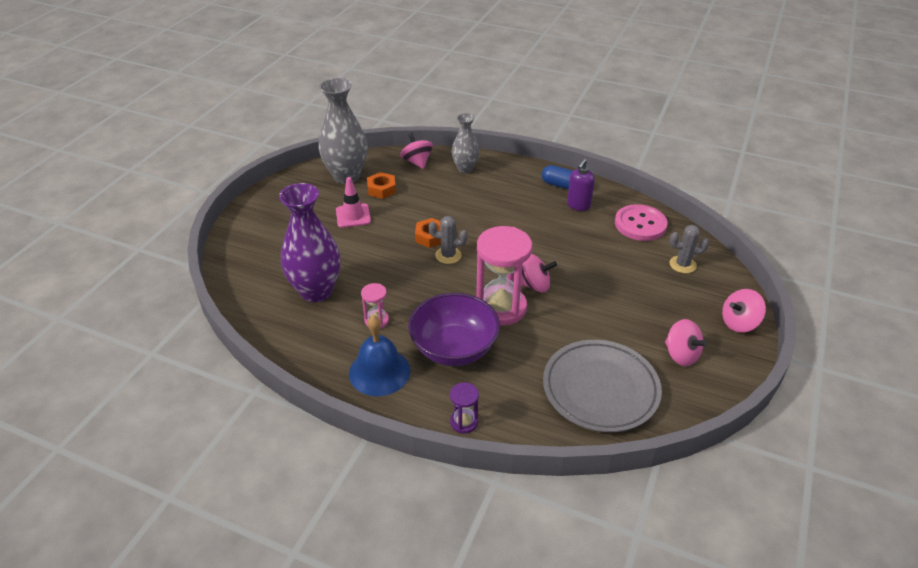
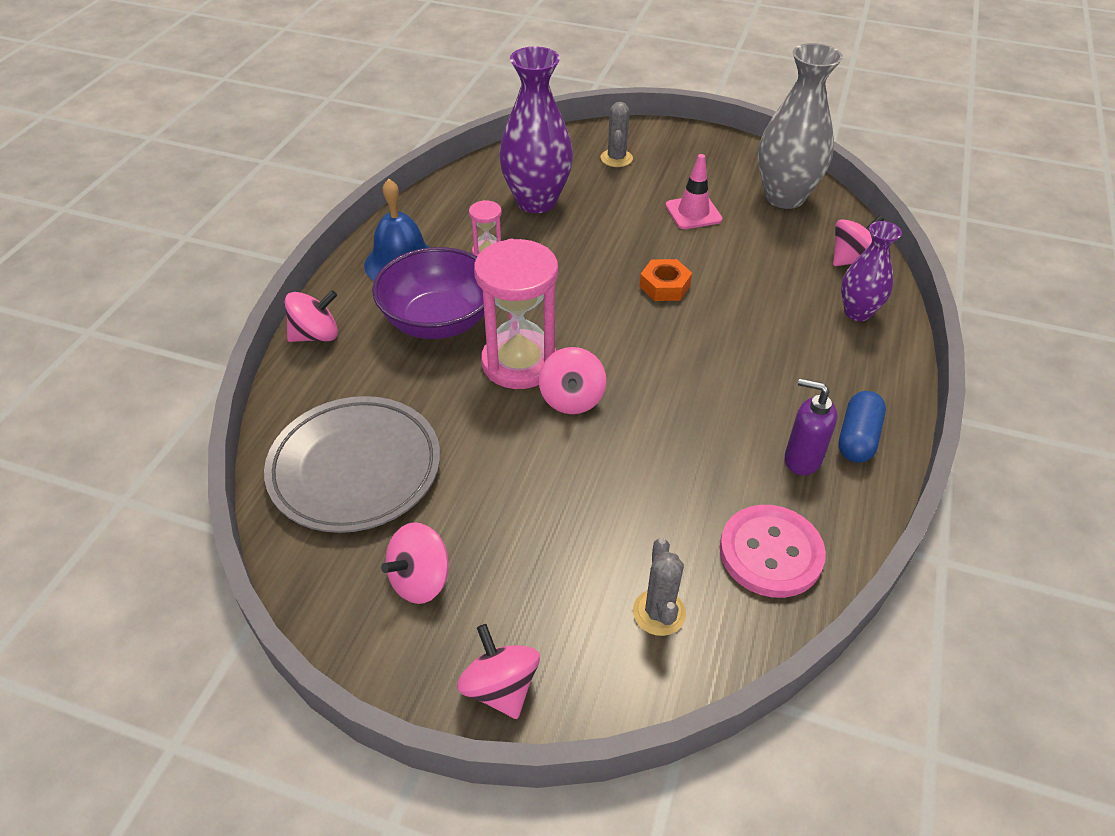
camera: 85 degrees right, 5 degrees up
orange nut [367,172,396,199] -> none
grey cactus [429,216,468,264] -> grey cactus moved to [600,102,633,167]
purple hourglass [450,382,479,433] -> pink spinning top [285,290,338,342]
grey vase [452,113,479,173] -> purple vase [841,221,902,321]

